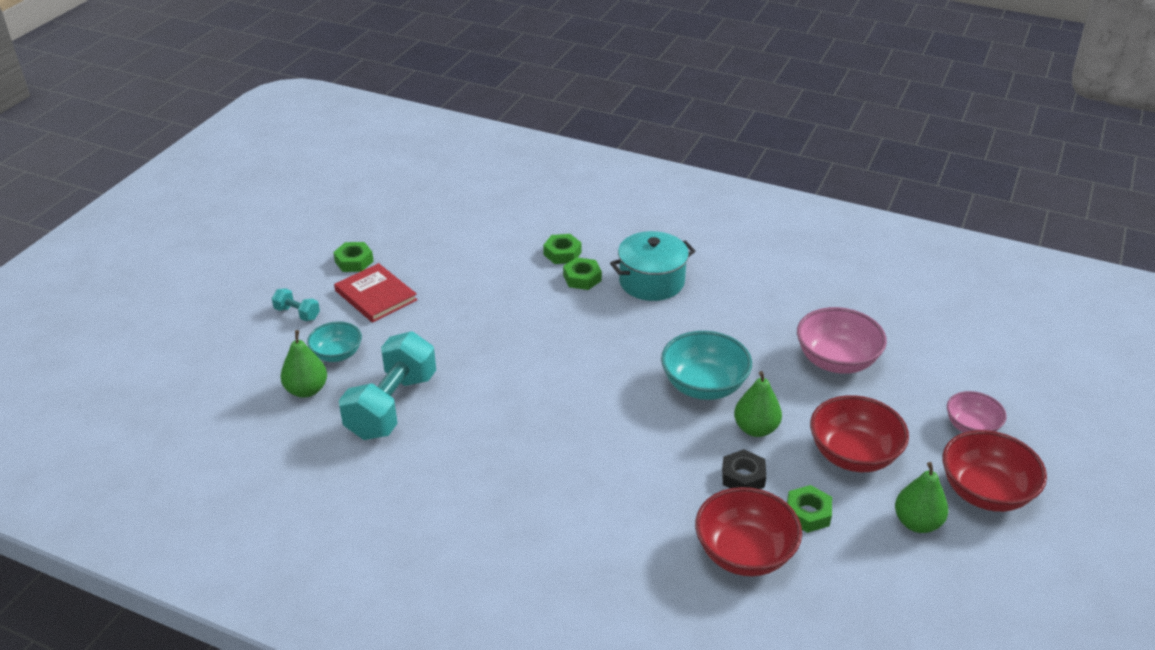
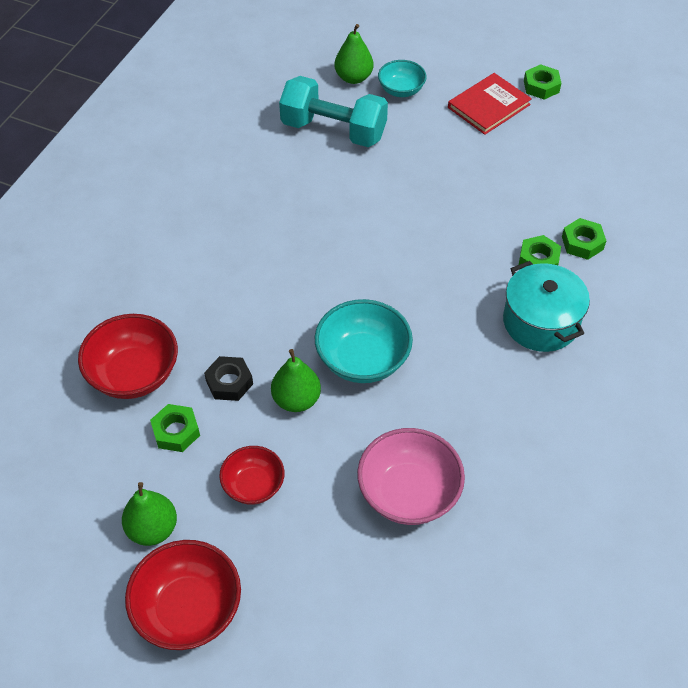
camera: 90 degrees right, 15 degrees up
turquoise dumbbell [272,288,320,321] -> none
red bowl [810,395,909,472] -> red bowl [219,446,285,505], size x0.62
pink bowl [947,391,1007,433] -> none

